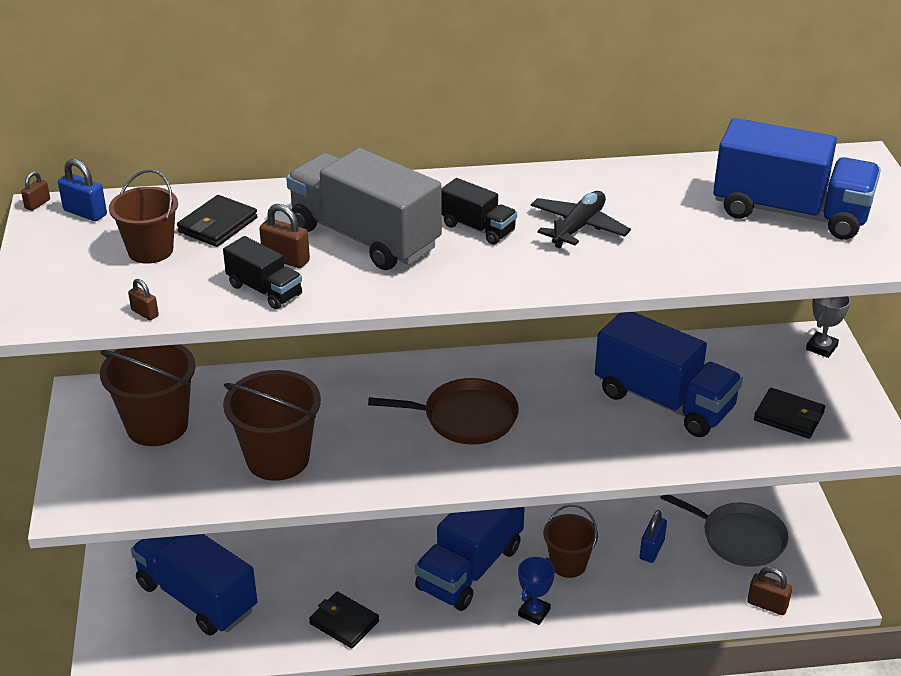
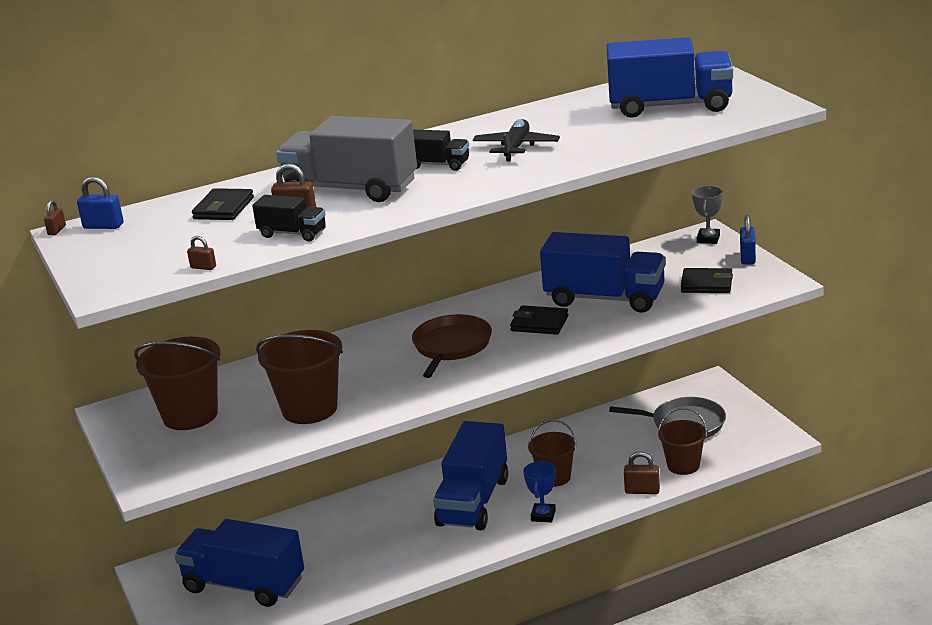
camera: 15 degrees left, 10 degrees down
brown bucket [109,169,178,264] -> brown bucket moved to [658,408,707,475]
black wallet [309,591,379,648] -> black wallet moved to [510,305,569,334]
brown pan [368,378,519,445] -> brown pan turned 60 degrees counterclockwise [412,314,492,378]
blue padlock [640,510,667,563] -> blue padlock moved to [740,215,756,265]
brown padlock [747,567,792,615] -> brown padlock moved to [624,451,660,494]

